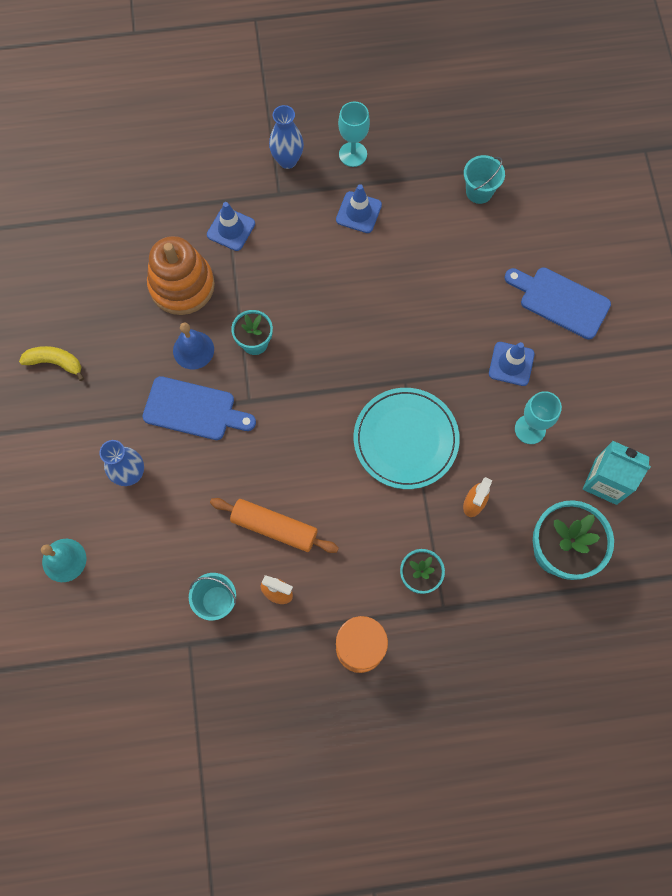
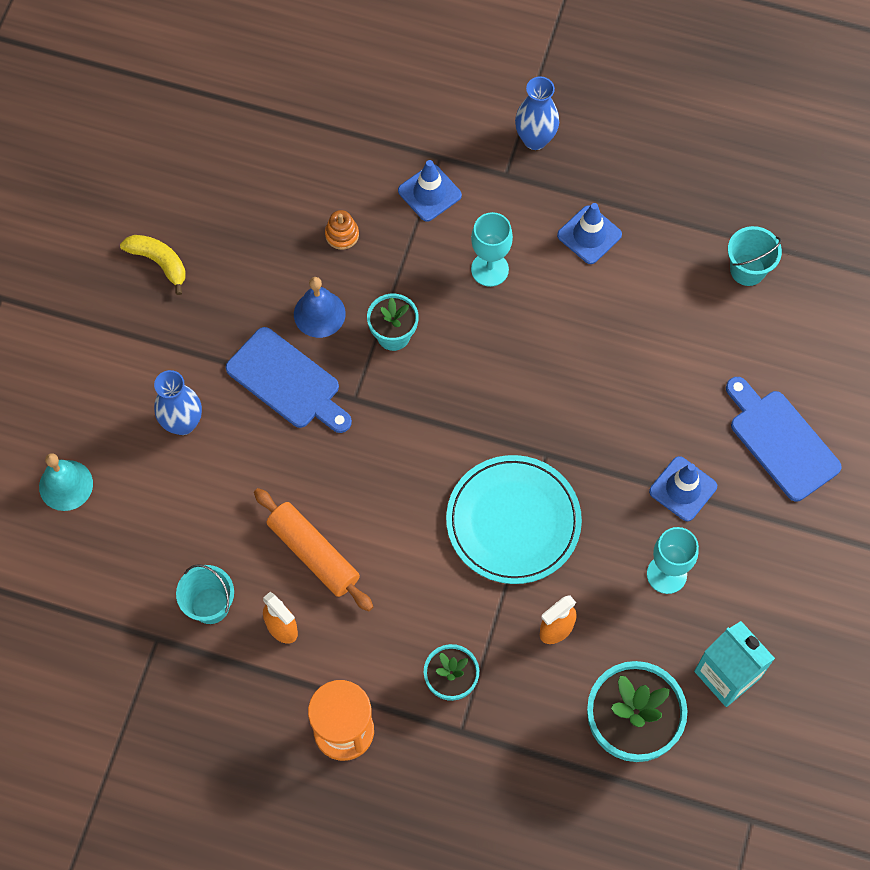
camera: 25 degrees right, 5 degrees down
orange stacking toy [147,236,215,315] -> orange stacking toy [325,210,359,250], size x0.41
turquoise goblet [338,101,370,167] -> turquoise goblet moved to [471,212,513,287]

